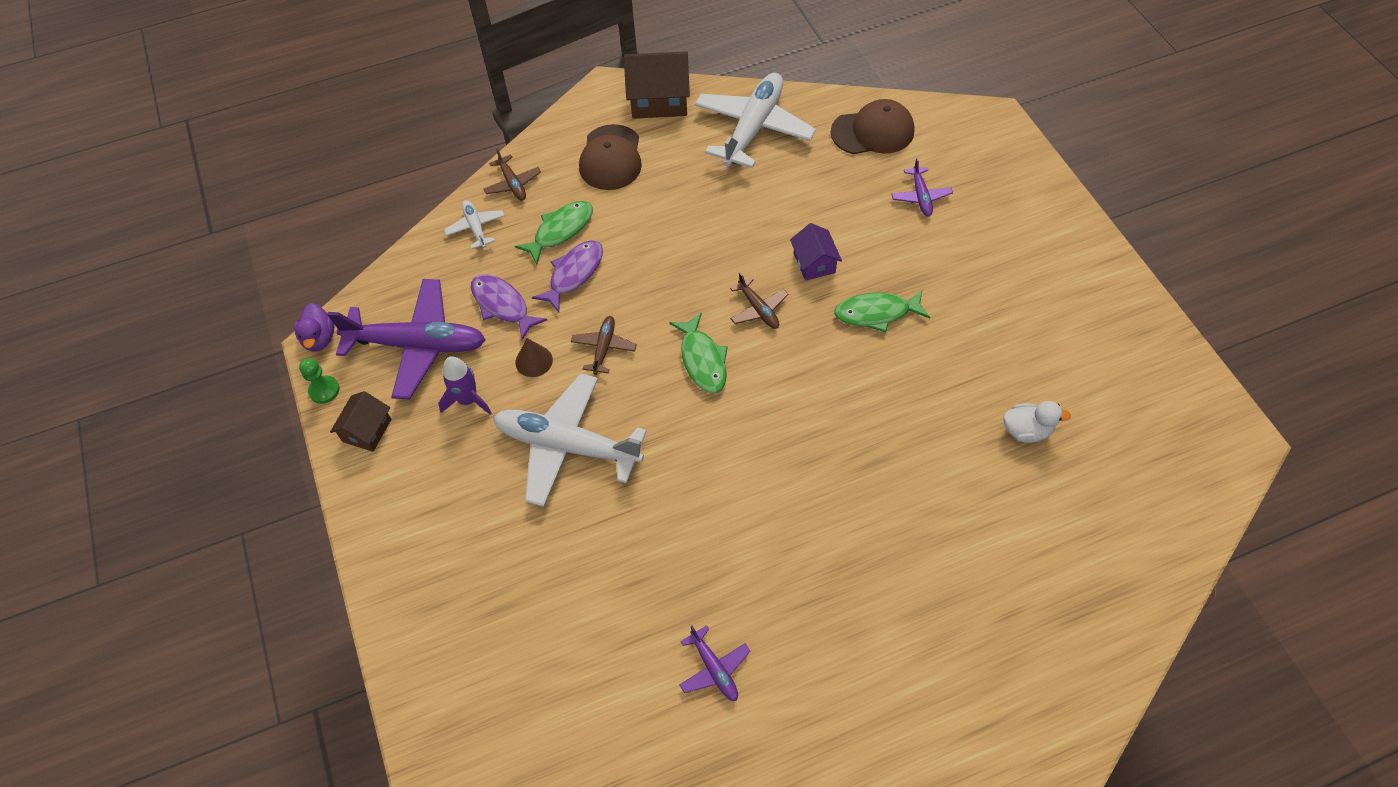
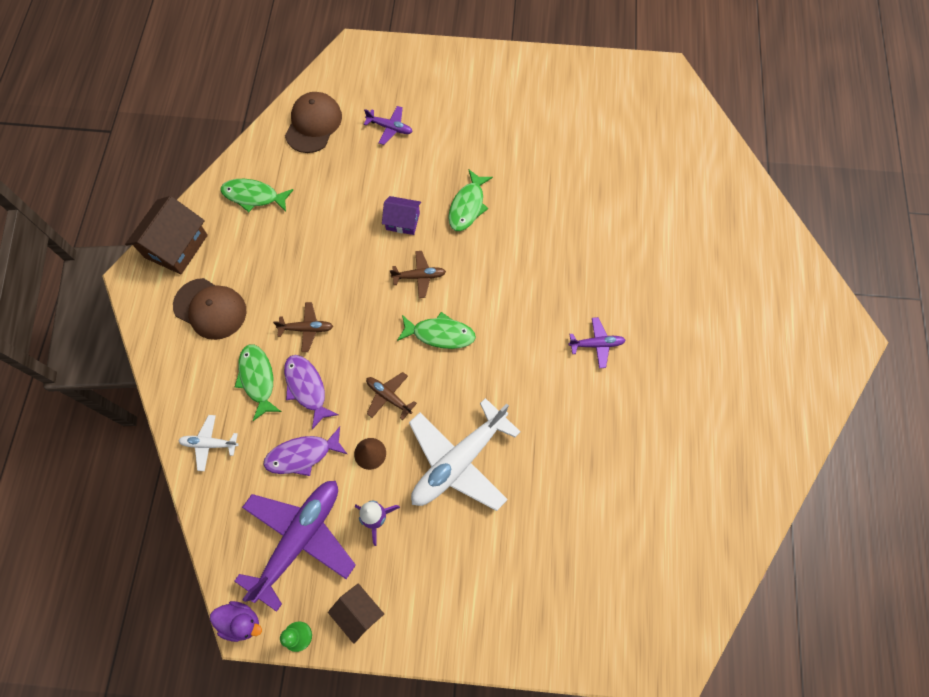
camera: 65 degrees left, 10 degrees up
brown plane [483,148,541,200] -> brown plane moved to [273,302,333,352]
purple plane [679,625,751,701] -> purple plane moved to [568,317,626,368]
white plane [695,73,816,168] -> green fish [221,179,293,212]
white duck [1003,401,1071,443] -> none

